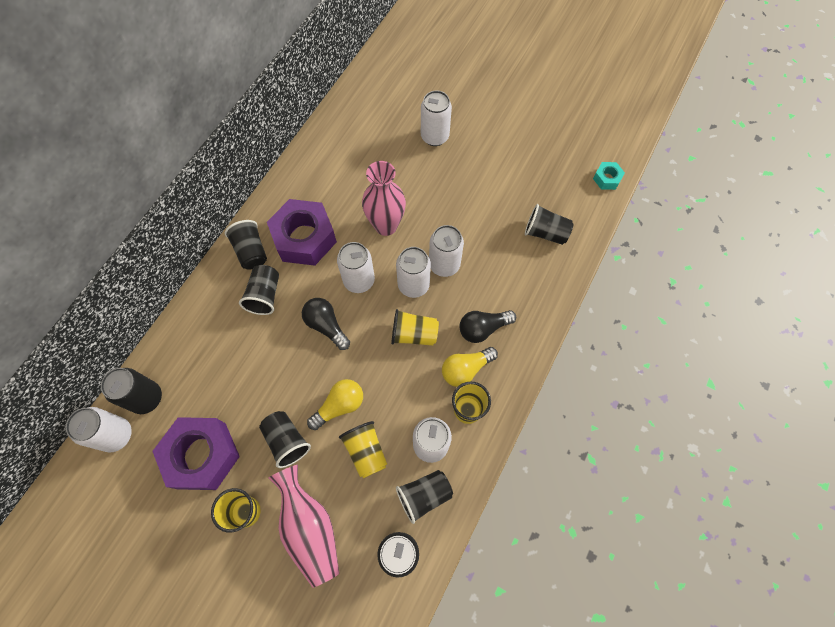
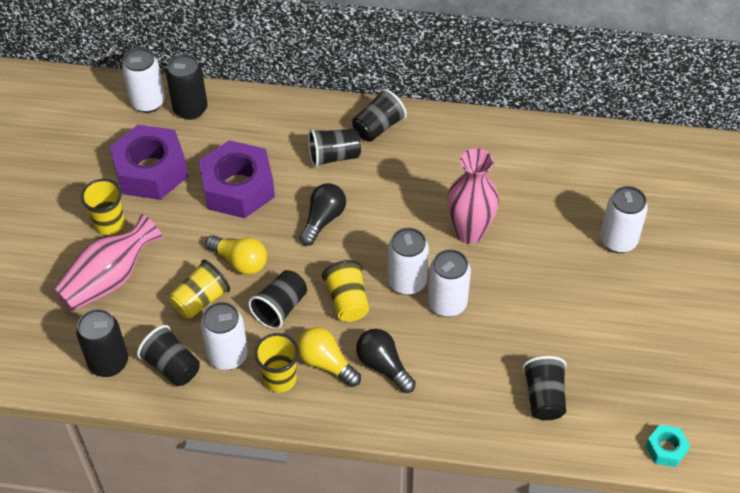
camera: 70 degrees right, 15 degrees down
black cup [259,411,311,468] -> black cup moved to [248,270,307,329]
purple nut [267,199,337,266] -> purple nut moved to [199,140,275,218]
white can [337,242,375,293] -> none

